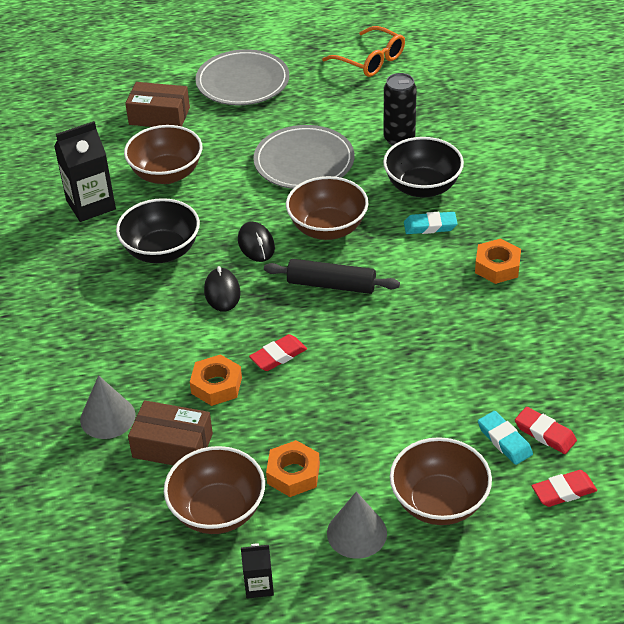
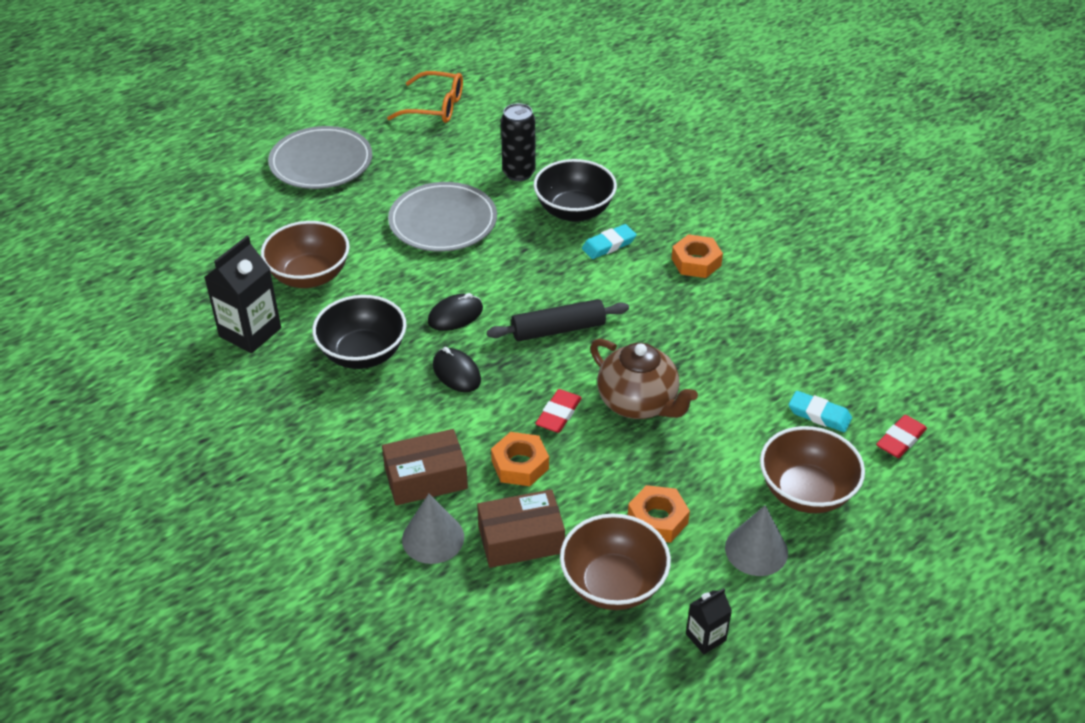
camera: 30 degrees left, 0 degrees up
brown box [125,82,190,127] -> brown box moved to [382,429,468,506]
black mouse [238,222,275,262] -> black mouse turned 75 degrees counterclockwise [428,293,483,331]
brown bowl [286,176,368,240] -> none
red eraser [515,407,577,454] -> none
none -> brown teapot [590,338,698,419]

